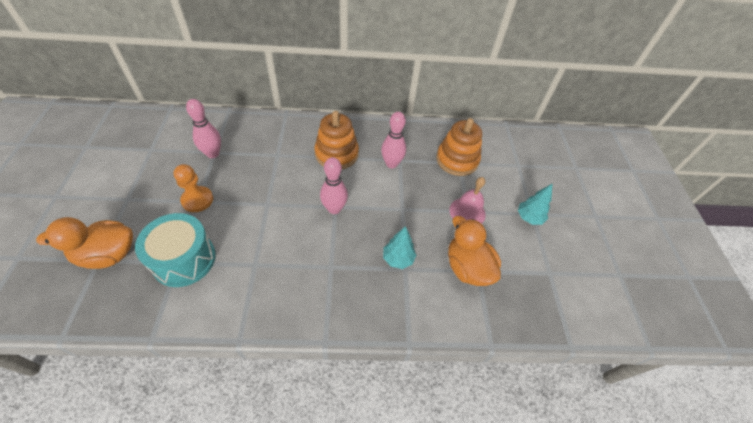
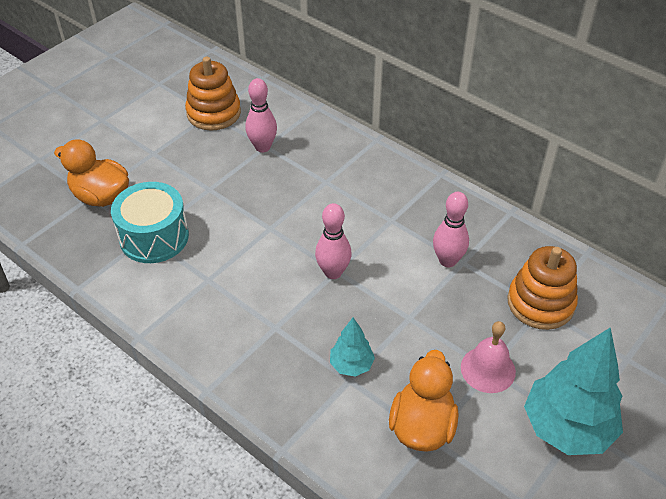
camera: 45 degrees right, 5 degrees down
orange pawn [174,164,213,212] -> none
orange stacking toy [314,111,359,169] -> orange stacking toy moved to [185,57,241,131]
turquoise tree [518,183,553,225] -> turquoise tree [524,327,623,455], size x1.99

